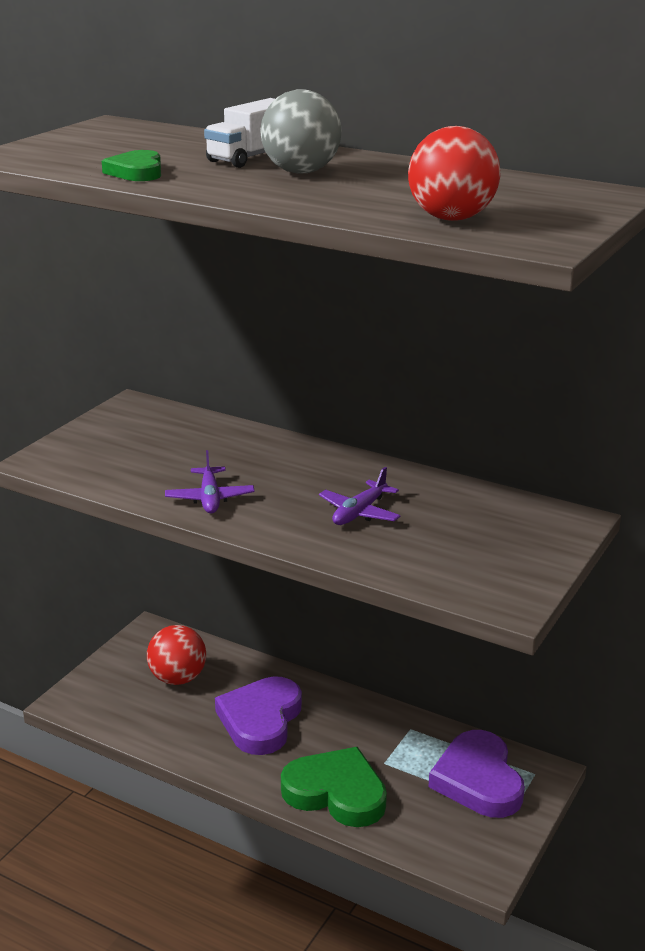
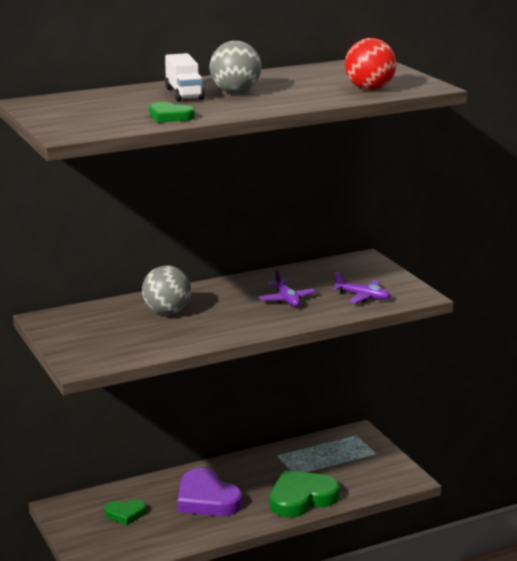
camera: 55 degrees left, 5 degrees down
red ball [147,625,206,685] -> green heart [104,499,146,525]
purple plane [165,450,255,513] -> purple plane moved to [333,272,391,303]
purple heart [428,730,525,818] -> none
none -> grey ball [142,266,191,315]

